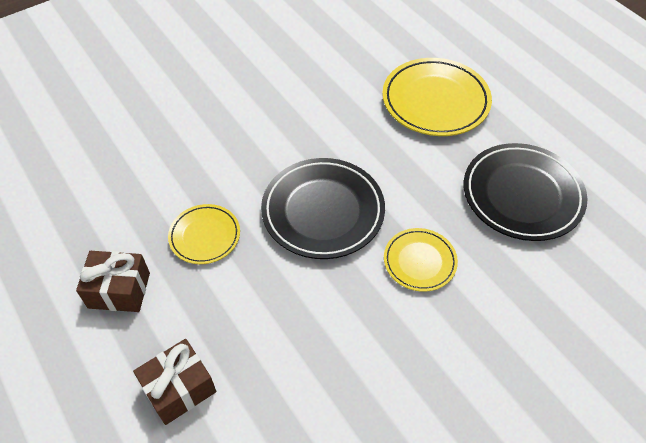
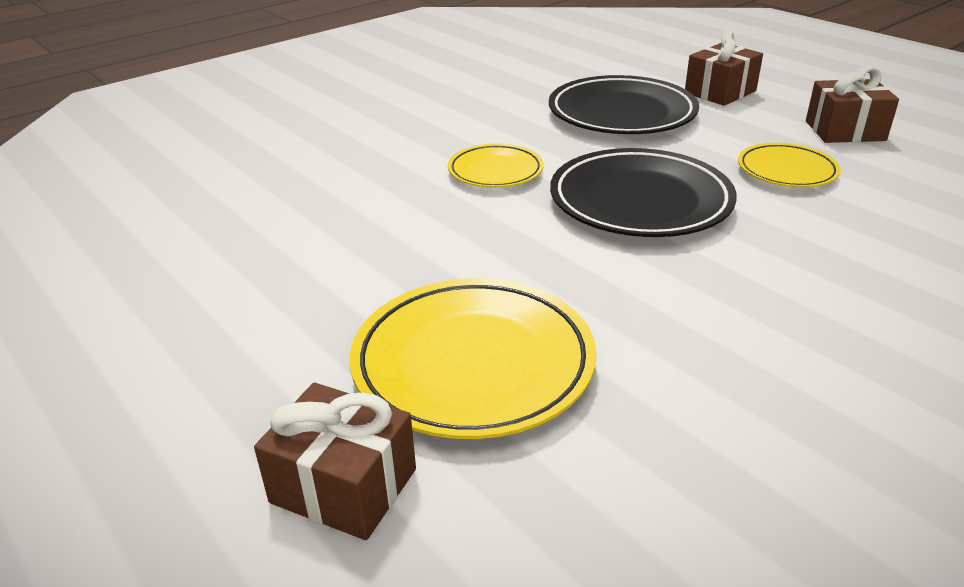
camera: 175 degrees right, 20 degrees down
black plate [464,143,587,241] -> black plate moved to [549,75,699,134]
none -> brown gift [254,383,416,540]

